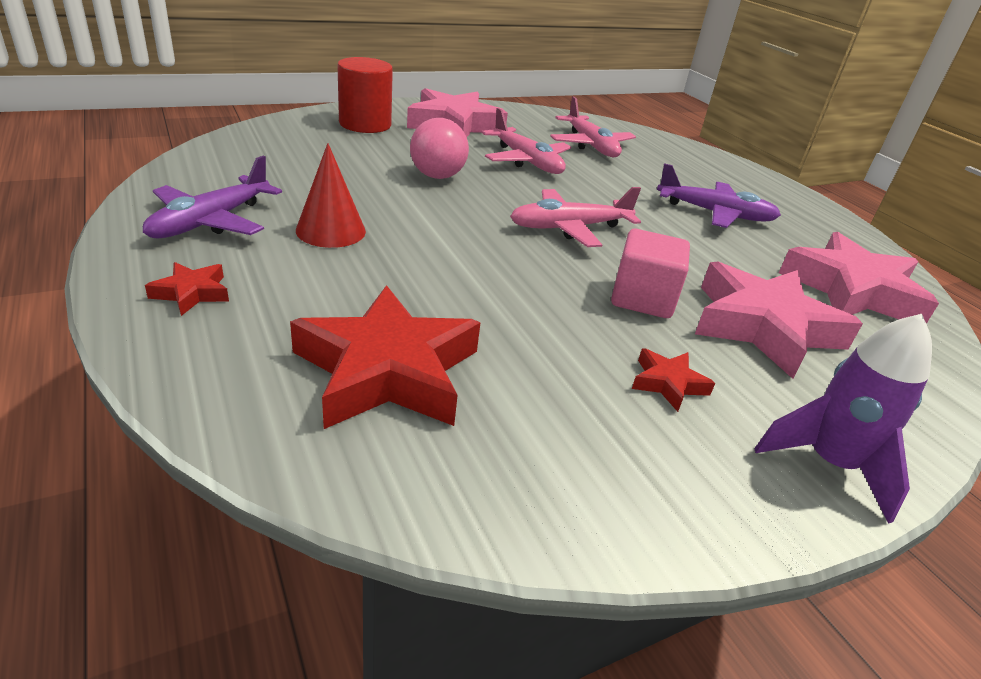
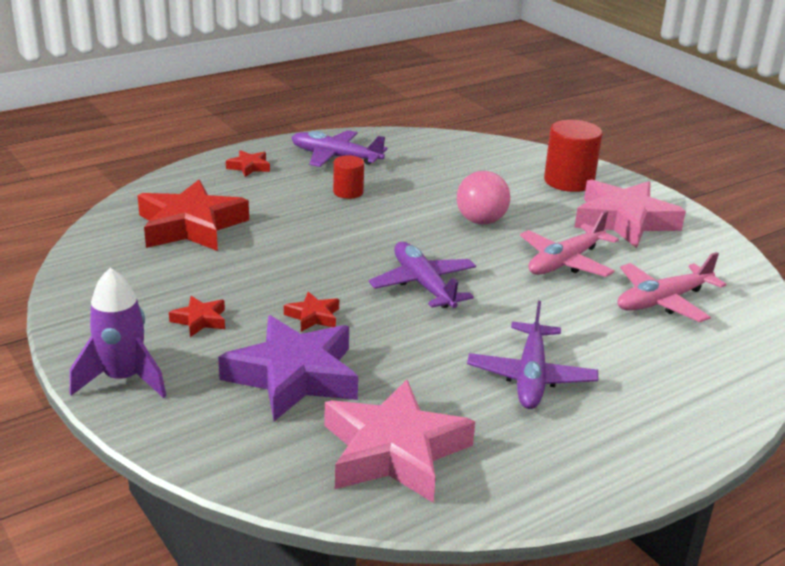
camera: 85 degrees right, 5 degrees down
red cone [296,143,366,248] -> red cylinder [333,155,364,199]
pink plane [510,187,641,247] -> purple plane [369,242,476,308]
pink cube [611,229,690,318] -> red star [284,292,339,332]
pink star [695,262,863,379] -> purple star [218,315,358,421]

